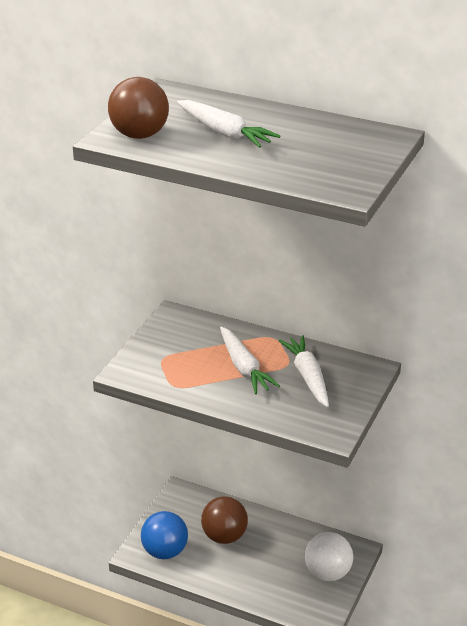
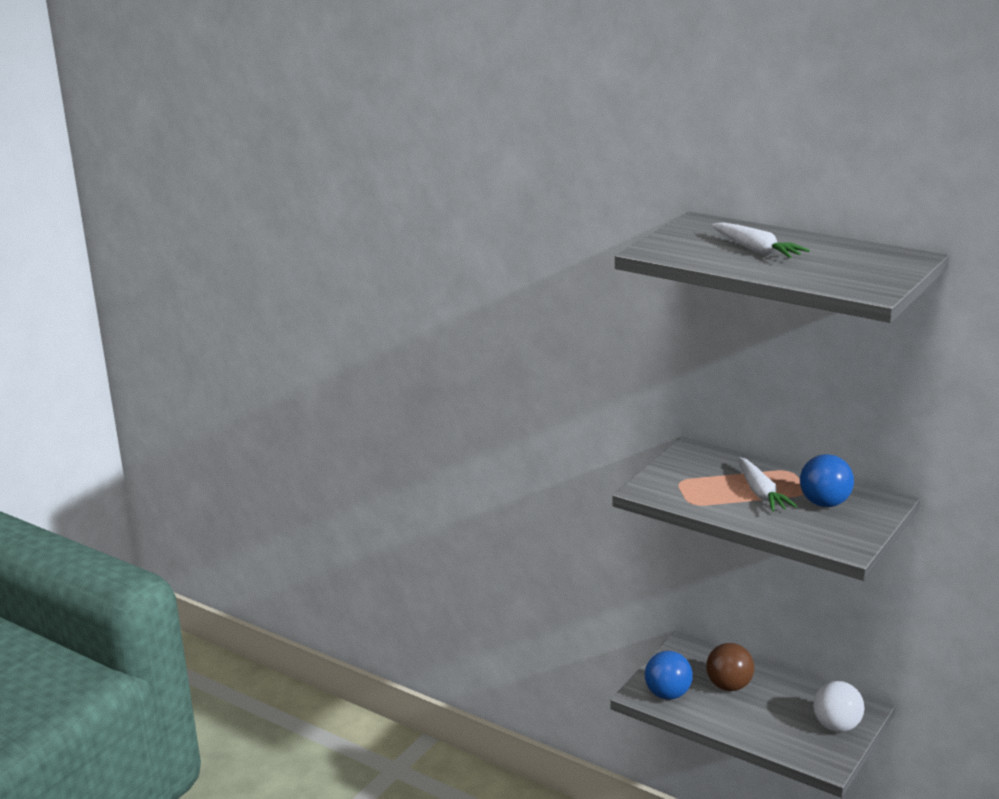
camera: 10 degrees right, 10 degrees down
brown ball [108,77,169,139] -> none
white carrot [278,335,329,407] -> blue ball [800,454,854,507]

